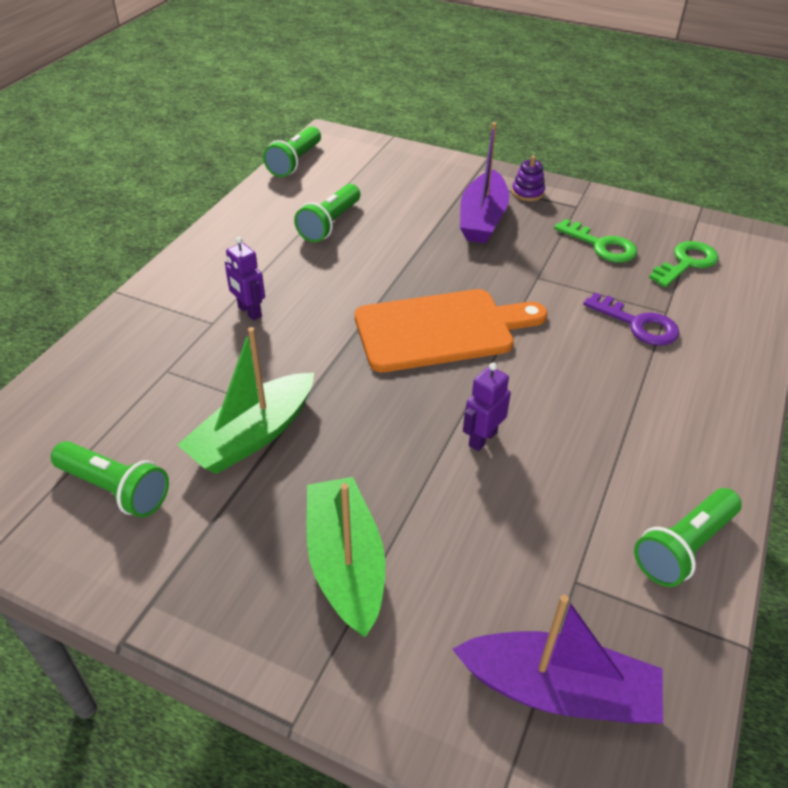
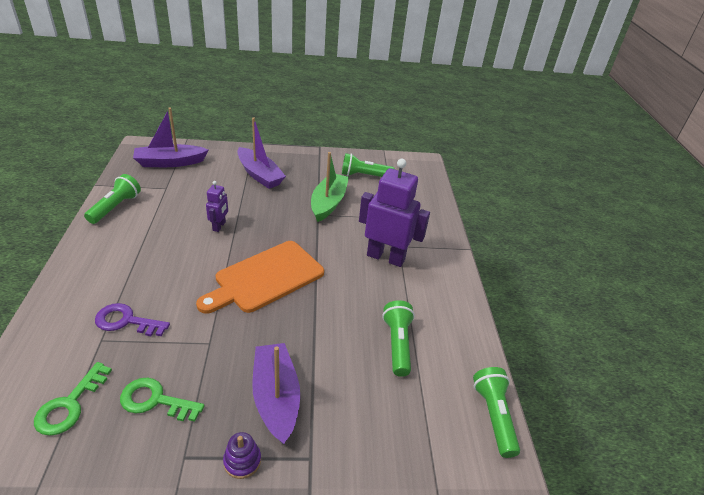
camera: 150 degrees right, 5 degrees down
purple robot [225,237,265,321] -> purple robot [359,159,430,267], size x2.04
green boat [307,477,385,637] -> purple boat [237,117,286,189]

